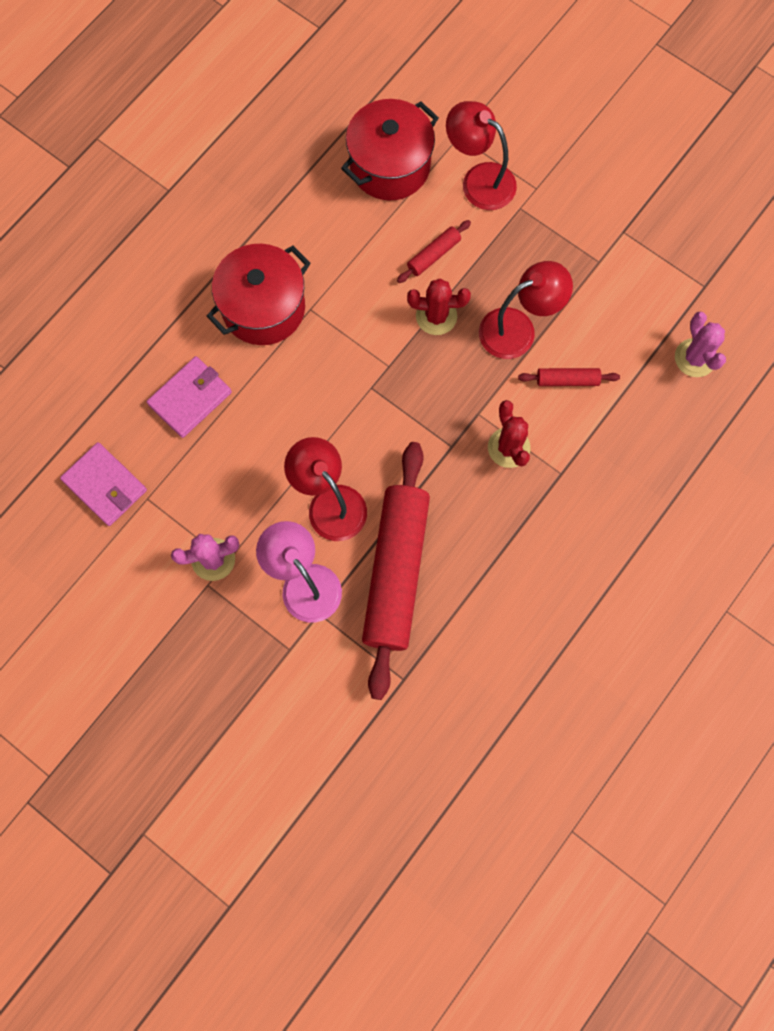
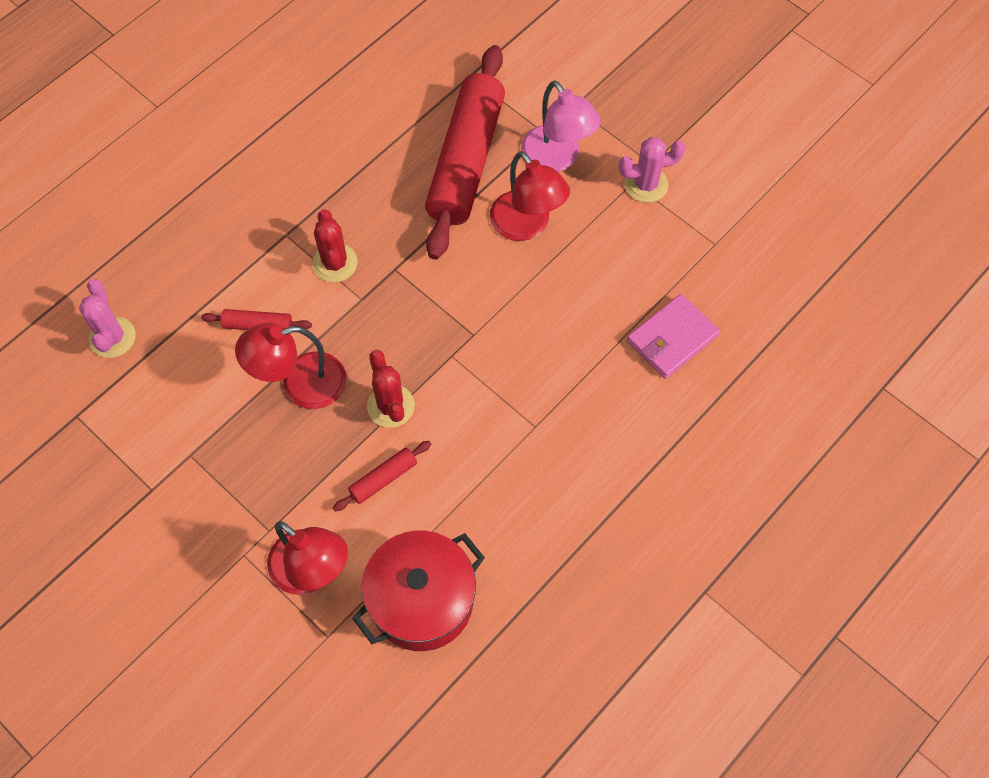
camera: 175 degrees left, 10 degrees down
pink wallet [60,442,147,526] -> none
red pot [207,244,311,345] -> none
red cactus [407,279,471,335] -> red cactus turned 60 degrees clockwise [367,350,415,428]

